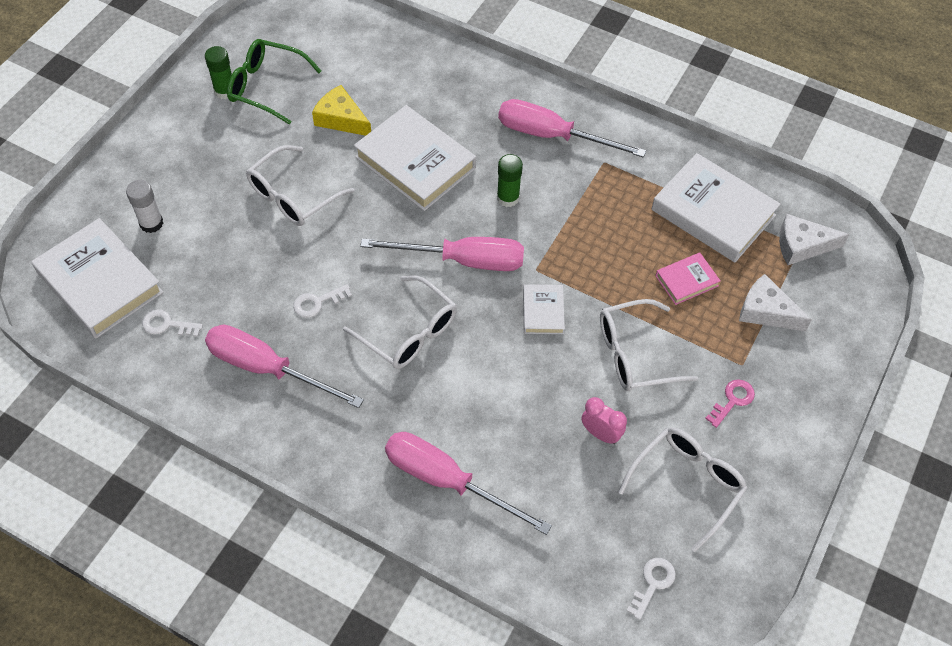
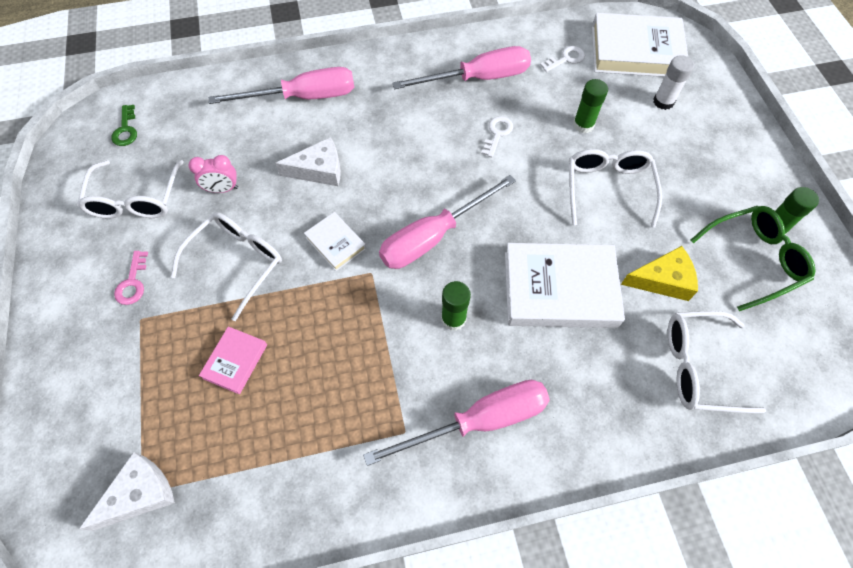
camera: 140 degrees right, 5 degrees up
white glasses [343,275,457,369] -> white glasses moved to [668,311,766,413]
white key [626,558,676,620] -> green key [111,105,137,146]
white book [651,153,781,262] -> none
white cheese [739,274,812,331] -> white cheese moved to [275,137,341,186]
none -> green glue stick [573,79,608,133]

